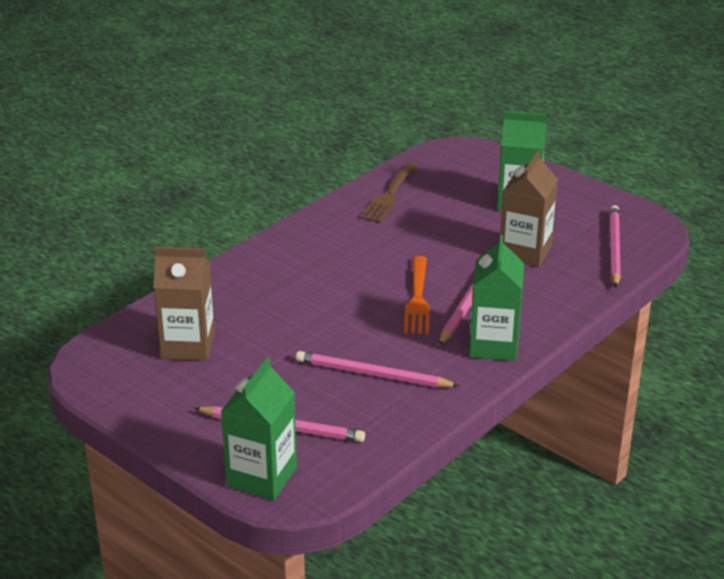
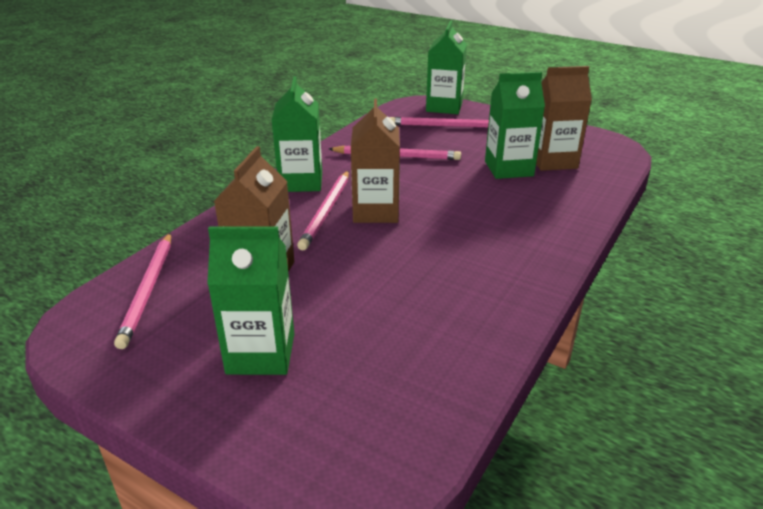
camera: 170 degrees right, 0 degrees up
brown fork [360,162,418,223] -> none
orange fork [404,256,430,334] -> brown carton [351,99,400,223]
none -> green carton [485,72,545,179]

